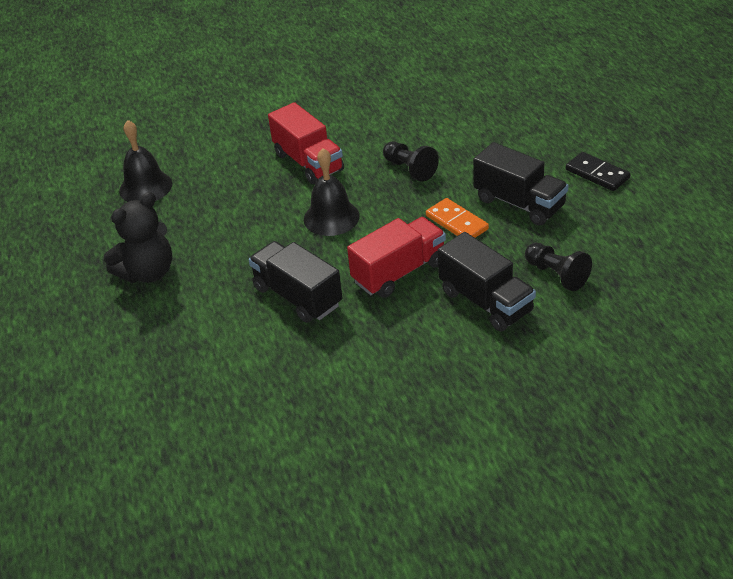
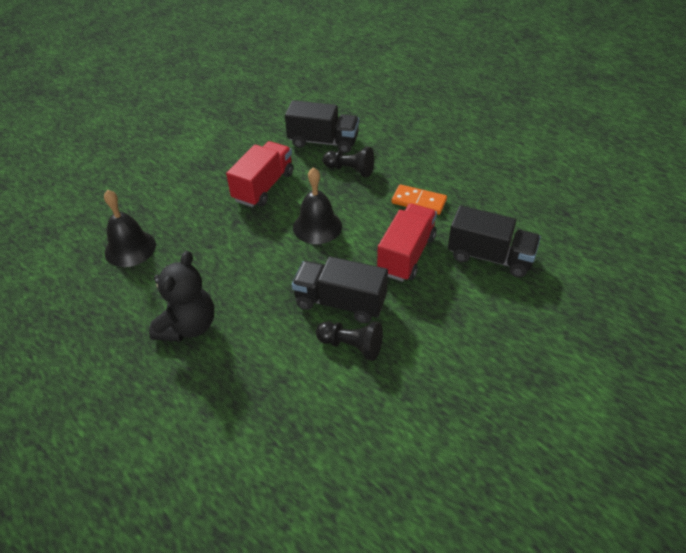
camera: 30 degrees left, 5 degrees up
red truck [268,102,344,184] -> red truck turned 90 degrees counterclockwise [226,141,293,207]
black truck [473,142,569,226] -> black truck moved to [285,100,359,153]
black pawn [525,243,592,291] -> black pawn moved to [316,321,383,361]
black domino [566,152,630,191] -> none

